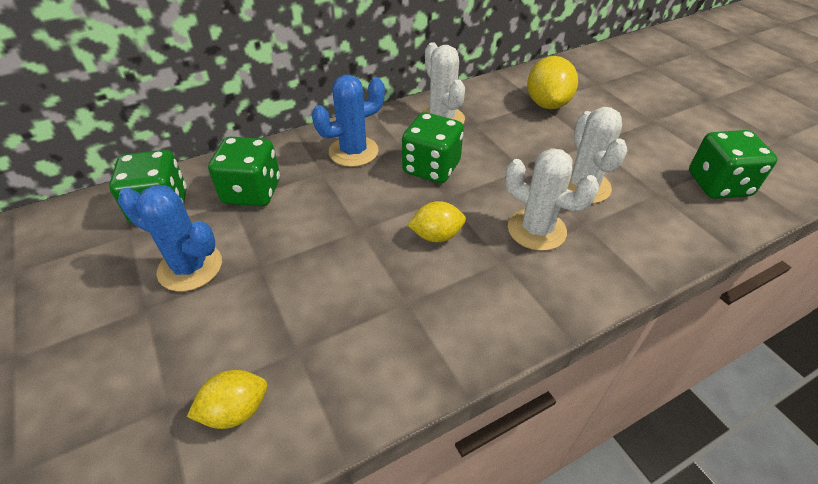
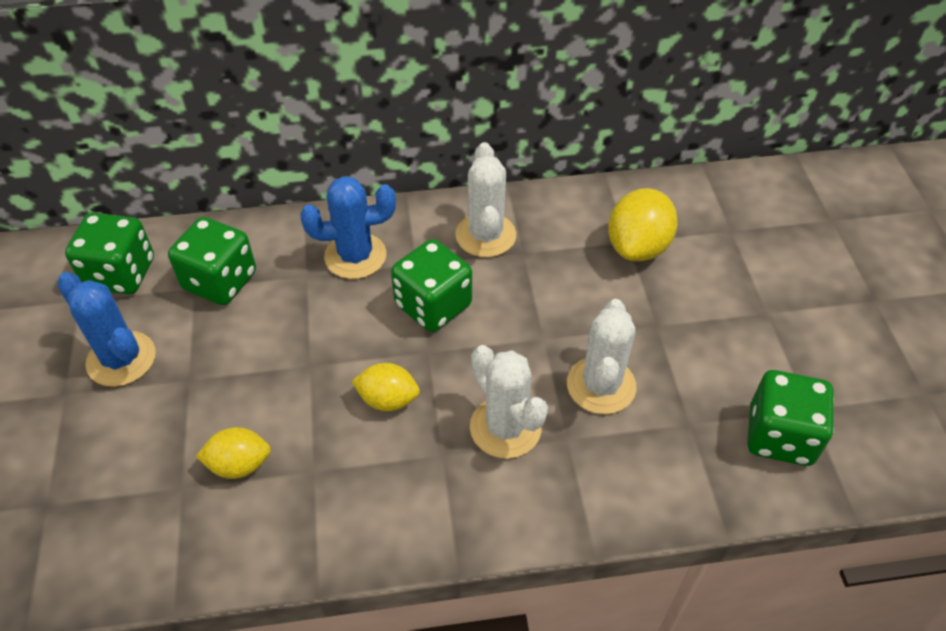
camera: 20 degrees right, 5 degrees up
yellow lemon [187,370,267,429] -> yellow lemon moved to [196,427,271,479]

